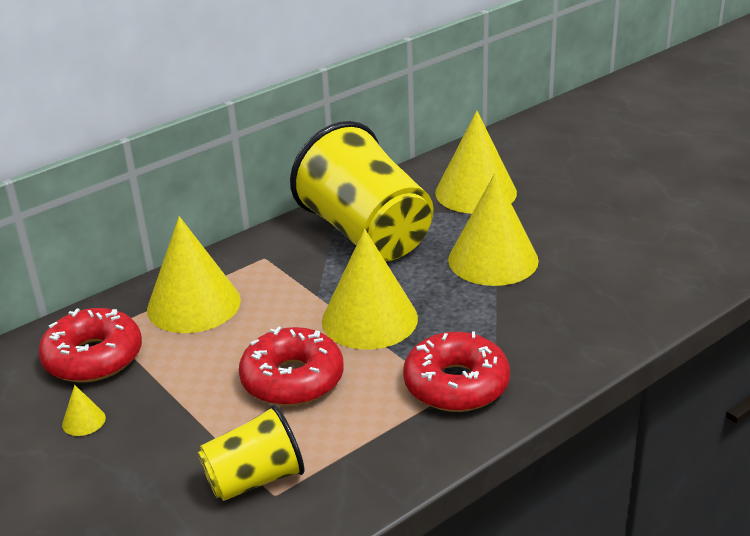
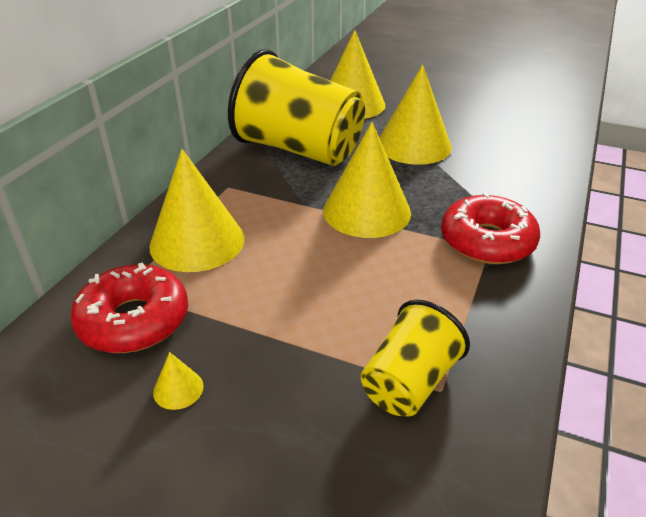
camera: 30 degrees left, 5 degrees up
red donut [239,327,344,406] -> none

